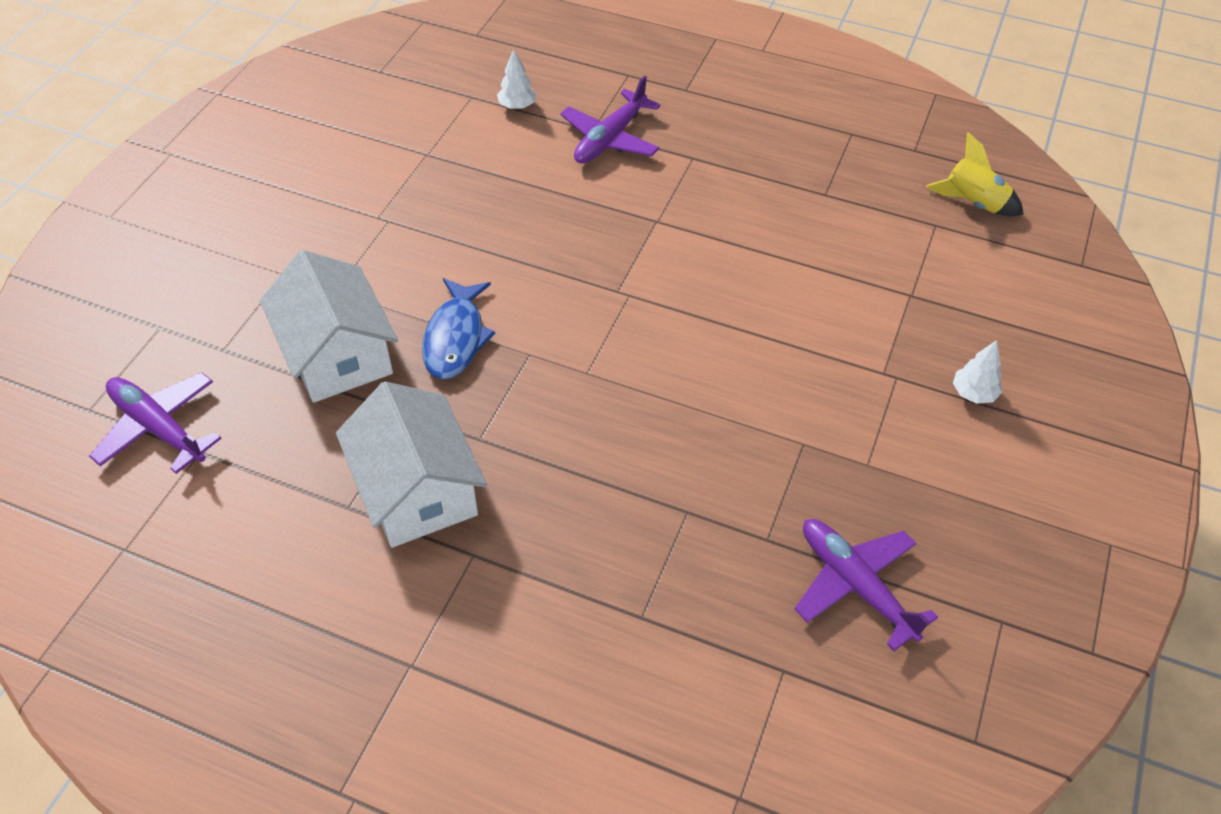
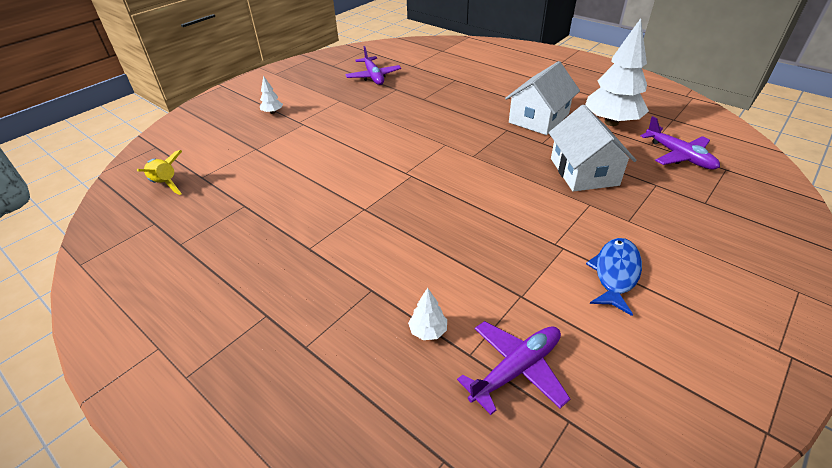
camera: 160 degrees left, 10 degrees down
white house [336,382,487,548] -> white house turned 45 degrees clockwise [505,61,580,135]
blue fish [422,278,495,379] -> blue fish moved to [586,238,642,316]
purple plane [560,75,661,164] -> purple plane moved to [457,321,570,415]
none -> white tree [585,18,649,126]

